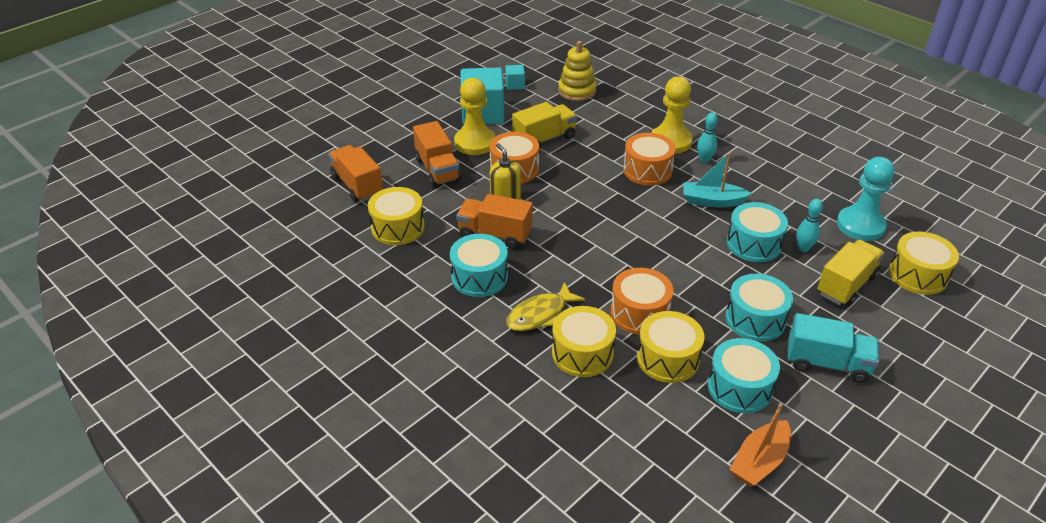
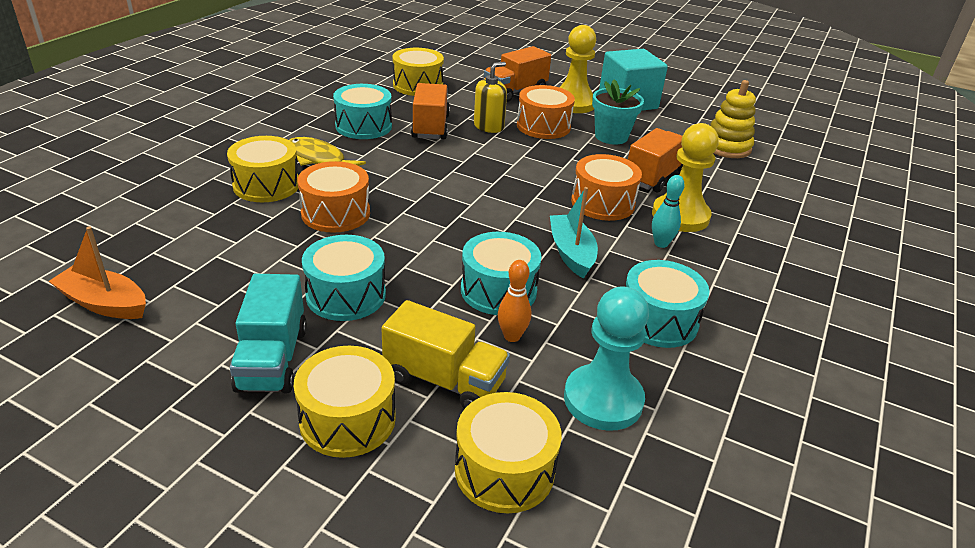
camera: 70 degrees right, 5 degrees down
orange truck [329,145,383,202] -> orange truck moved to [628,128,683,193]
turquoise cube [505,65,525,90] -> none
yellow truck [512,102,577,149] -> turquoise flower pot [592,79,644,145]
yellow drum [637,311,704,383] -> yellow drum moved to [294,346,396,458]
turquoise drum [708,338,780,413] -> turquoise drum moved to [625,260,710,348]
turquoise bowling pin [796,199,823,252] -> orange bowling pin [498,260,531,342]

